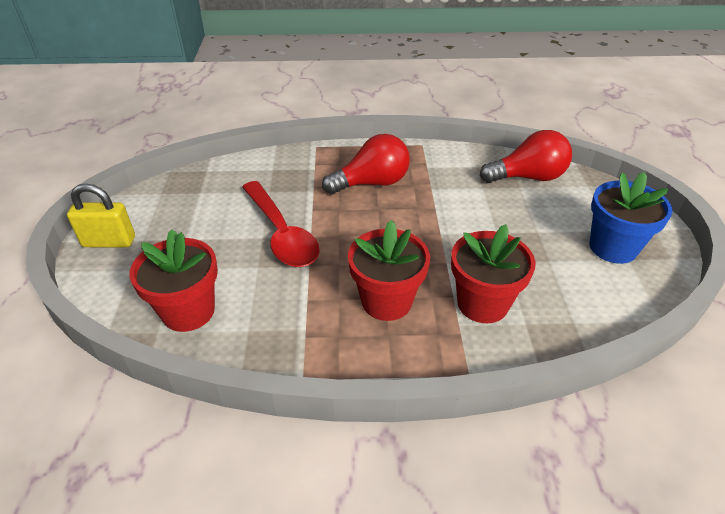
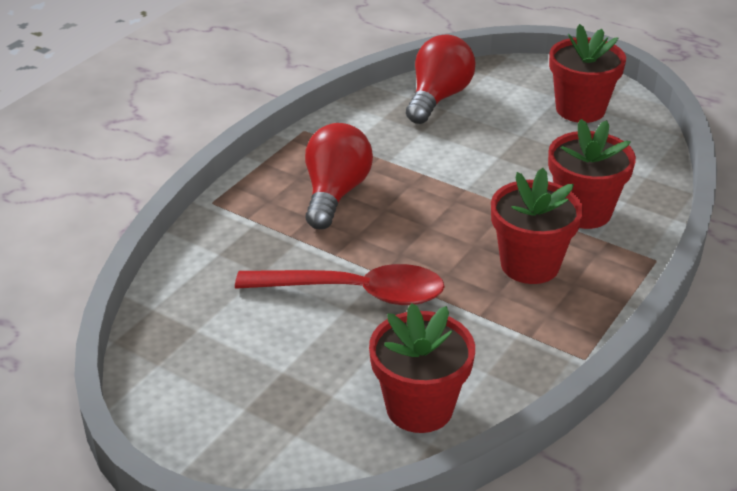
camera: 55 degrees left, 5 degrees down
yellow padlock [67,184,135,247] -> none
blue flower pot [590,172,673,264] -> red flower pot [549,24,626,123]

